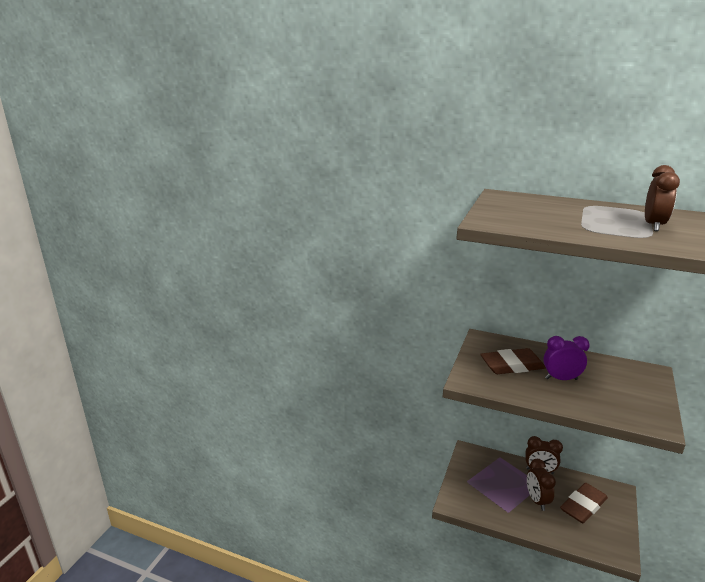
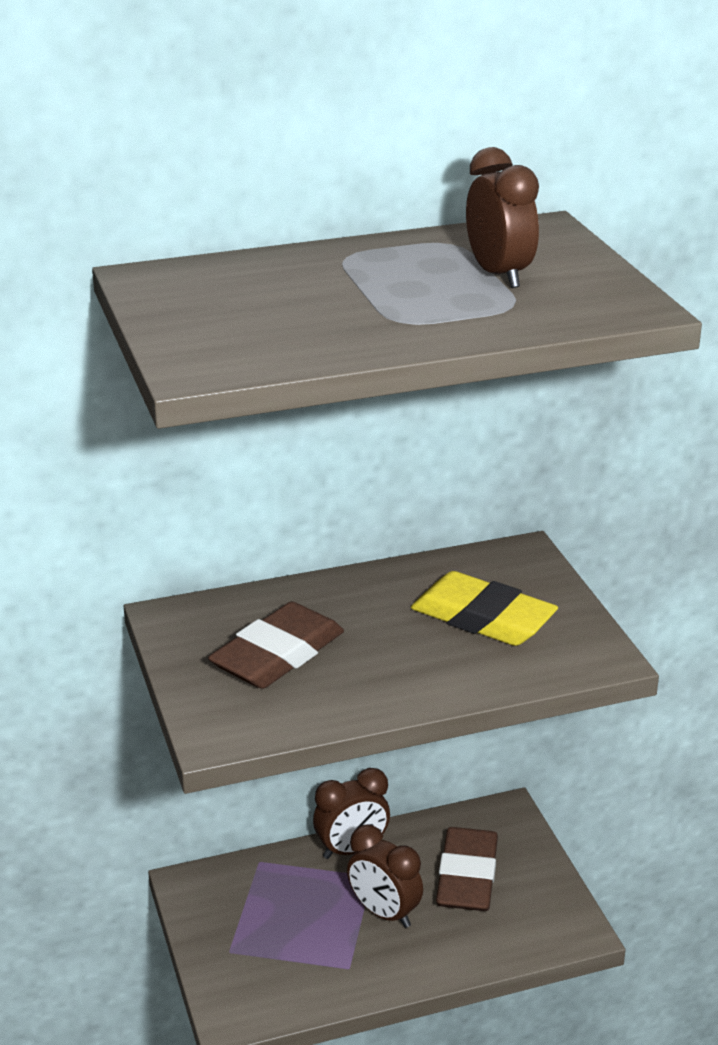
camera: 40 degrees left, 5 degrees up
purple clock [543,336,590,380] -> none
none -> yellow eraser [411,571,558,646]

